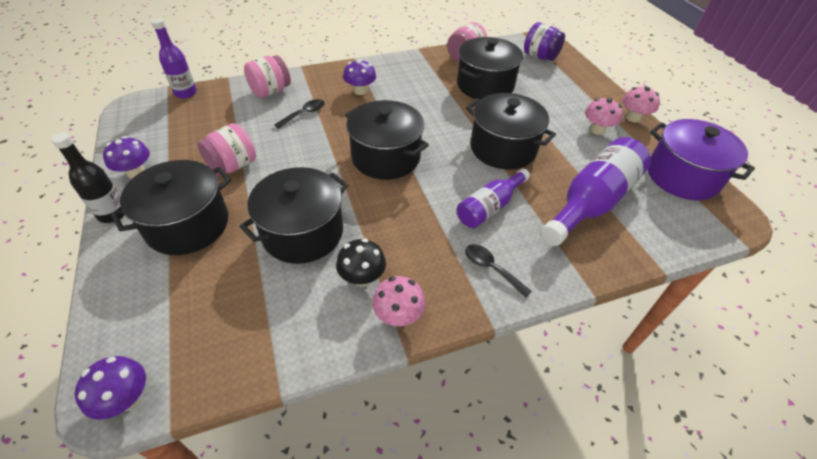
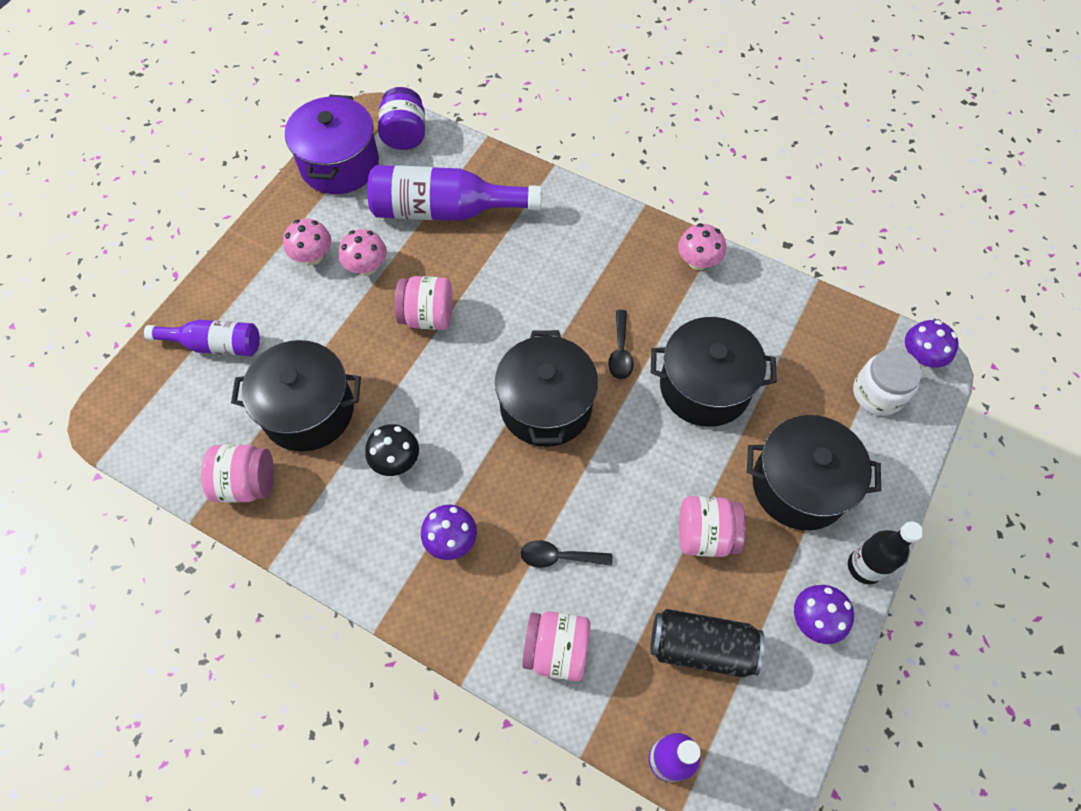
camera: 130 degrees left, 15 degrees up
black mushroom [336,238,386,286] -> black mushroom moved to [365,424,419,476]
purple bottle [457,168,530,228] -> purple bottle moved to [144,320,260,356]
black spoon [465,244,532,298] -> black spoon moved to [608,310,634,379]
black pot [466,93,556,169] -> pink jar [395,276,453,330]
purple jar [524,22,565,61] -> purple jar moved to [378,87,425,150]
pink mushroom [622,86,660,122] -> pink mushroom moved to [339,229,387,276]
none -> black can [650,609,765,677]
none -> white jar [853,349,922,416]

